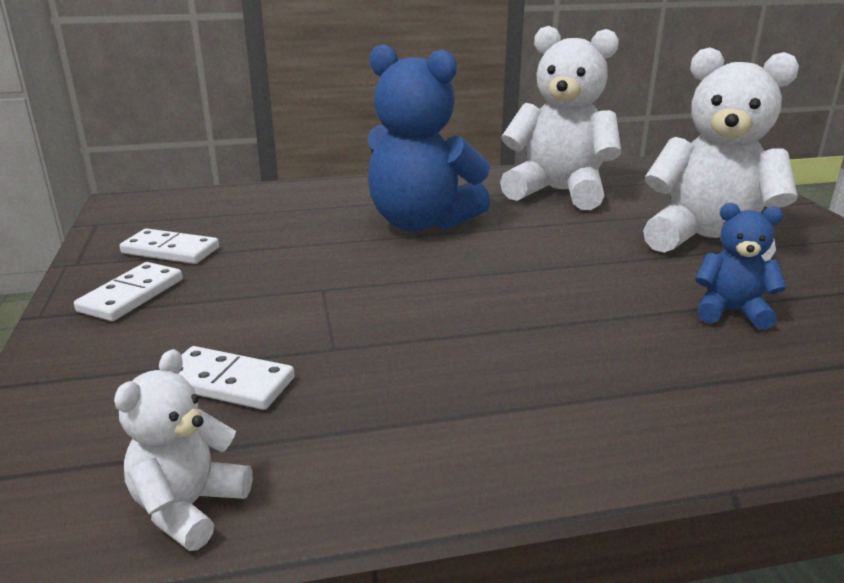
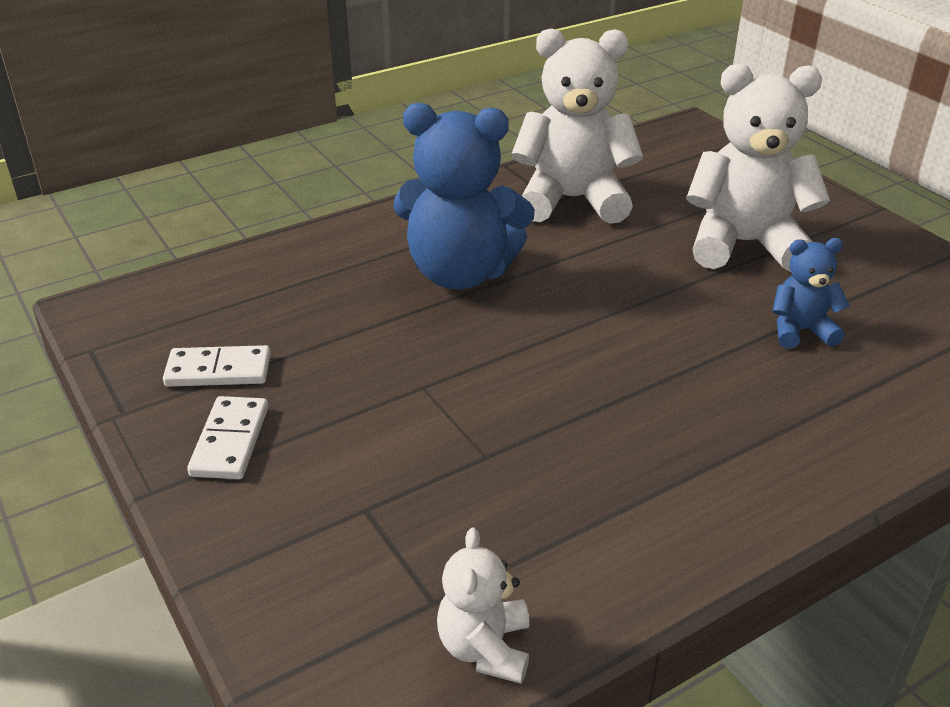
camera: 20 degrees left, 10 degrees up
white domino [178,346,294,410] -> none

